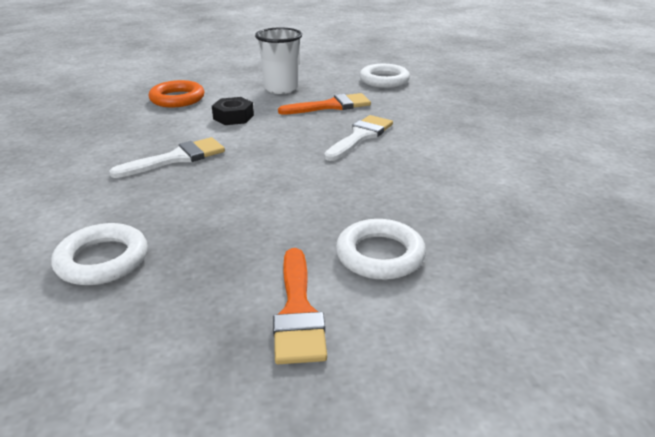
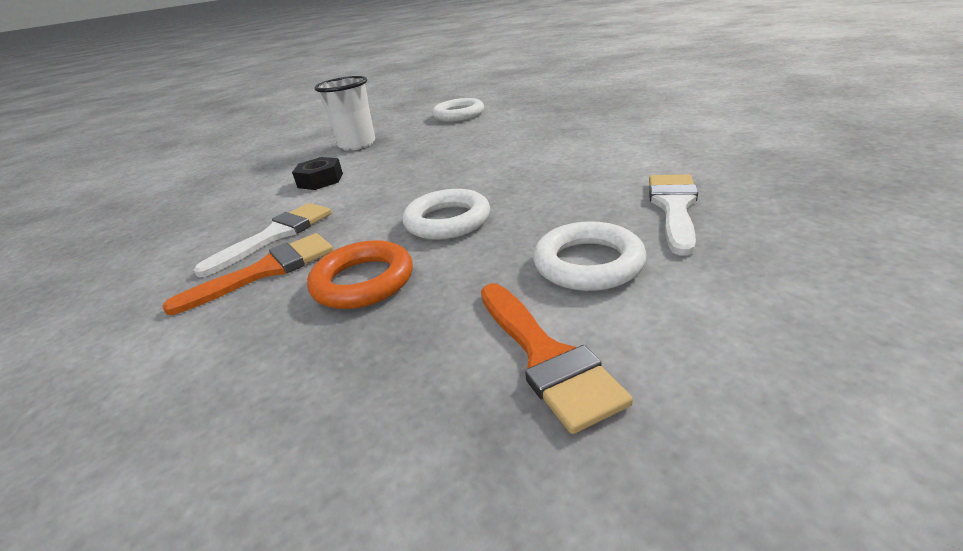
camera: 15 degrees left, 0 degrees up
white ring [51,223,148,285] -> white ring moved to [403,189,490,240]
orange ring [149,80,204,107] -> orange ring moved to [307,240,413,309]
orange brush [278,93,371,115] -> orange brush moved to [162,233,334,315]
white brush [324,115,393,161] -> white brush moved to [649,174,698,256]

